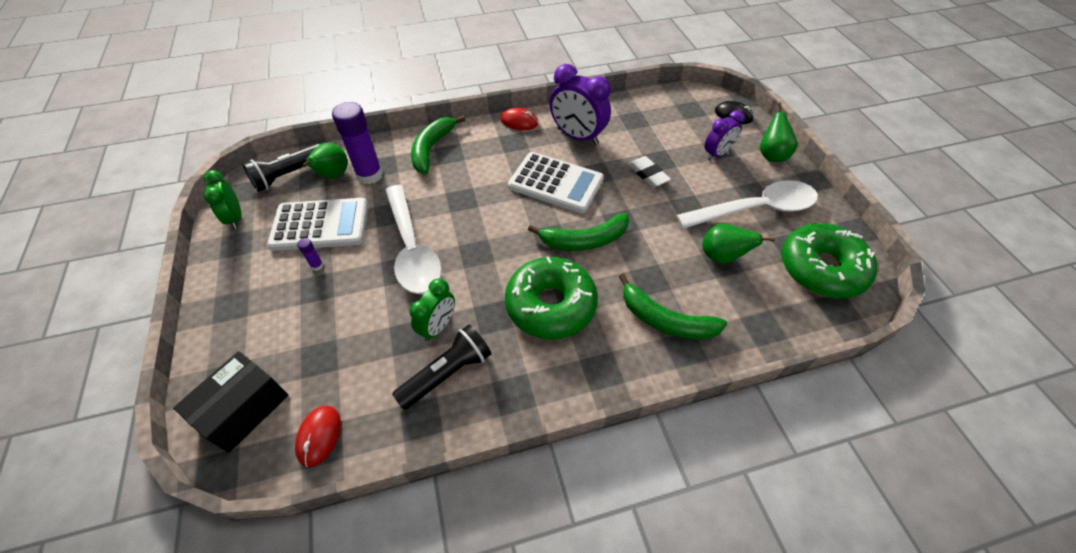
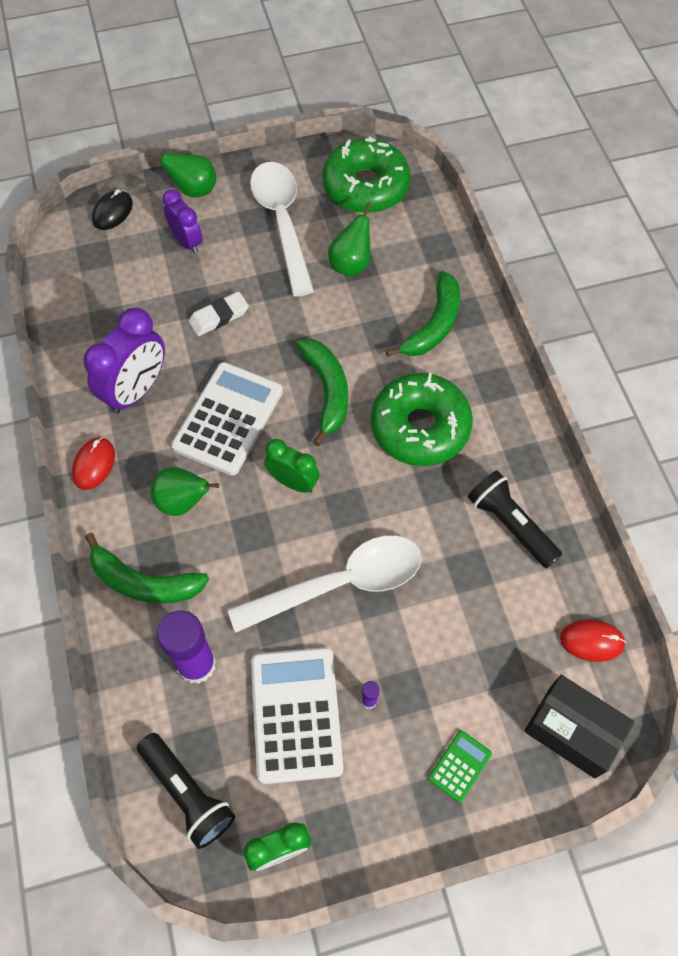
camera: 90 degrees left, 10 degrees up
green pear [302,143,348,179] -> green pear moved to [150,467,219,516]
green clock [409,278,455,342] -> green clock moved to [264,439,320,493]
none -> green calculator [428,730,492,802]

